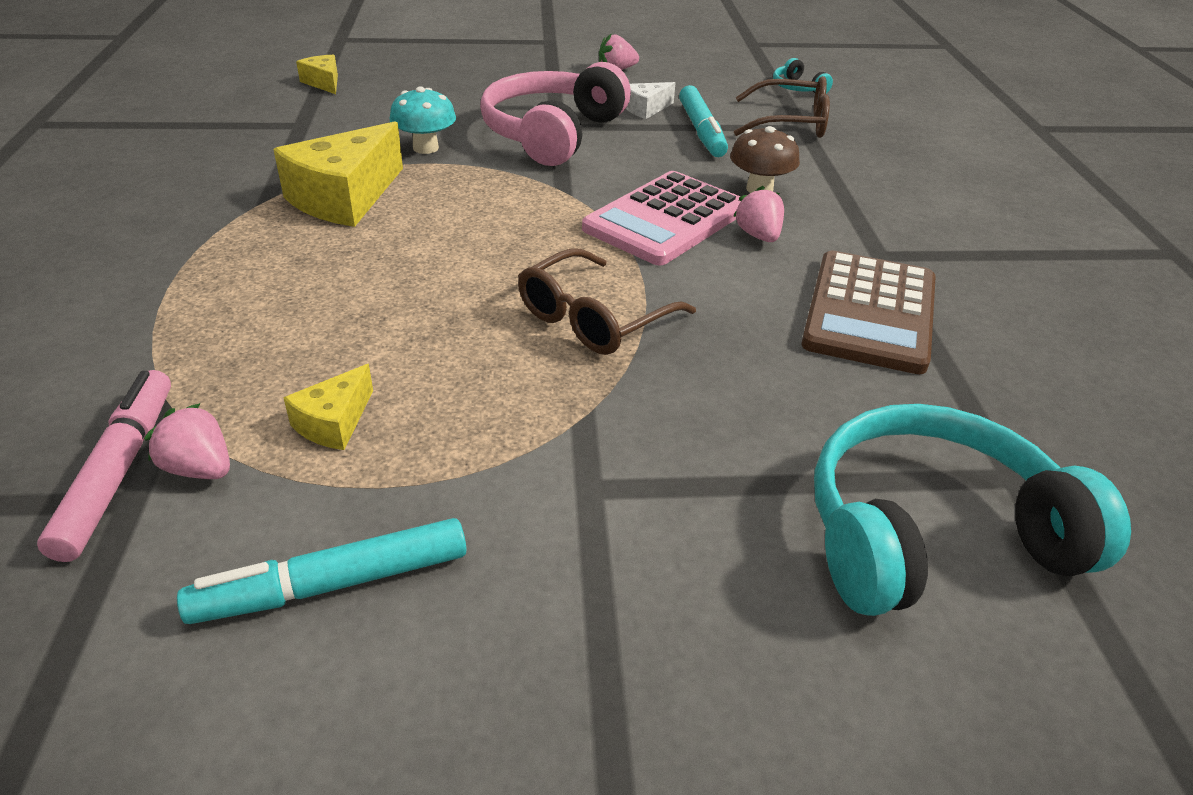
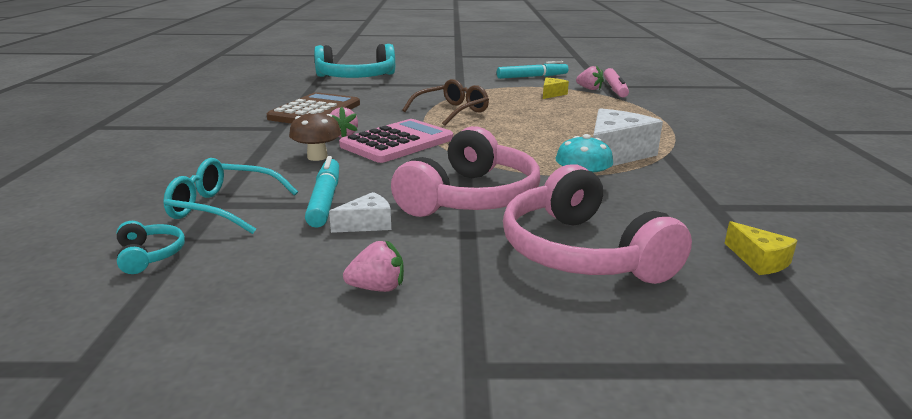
camera: 175 degrees left, 15 degrees down
yellow cheese [273,121,403,227] -> white cheese [593,108,663,166]
brown glasses [734,76,830,138] -> turquoise glasses [163,158,298,234]
none -> pink headphones [503,164,692,284]

